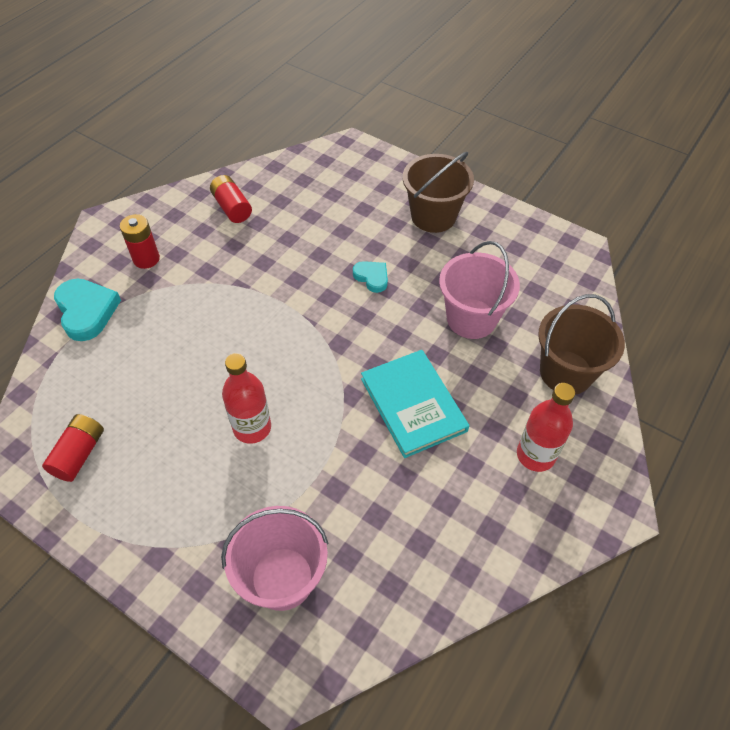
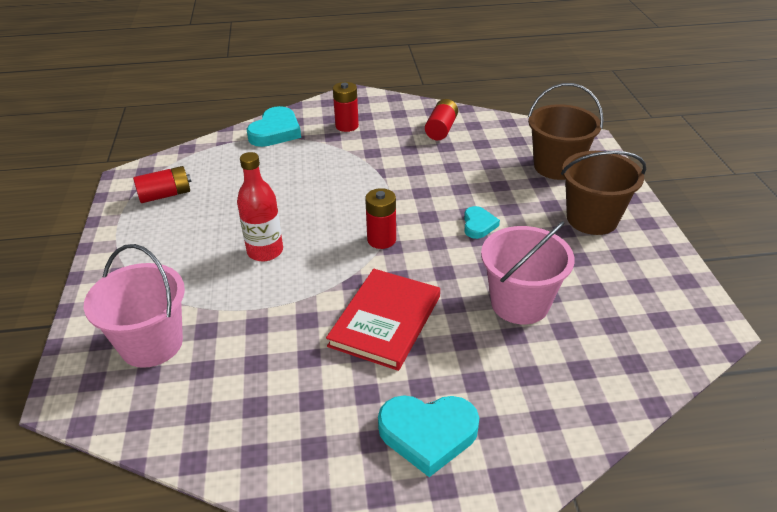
camera: 50 degrees right, 15 degrees down
turquoise book [361,350,469,458] -> red book [326,269,440,371]
red bottle [517,383,575,472] -> turquoise heart [378,395,479,477]
brown bucket [538,294,625,395] -> brown bucket moved to [528,83,603,180]
none -> red battery [365,188,396,249]

